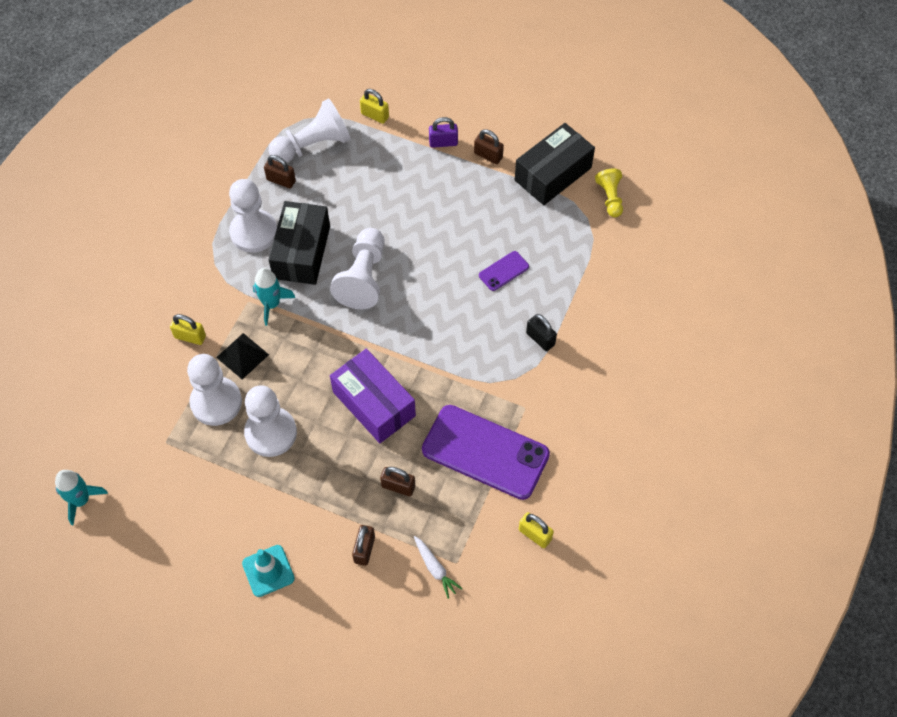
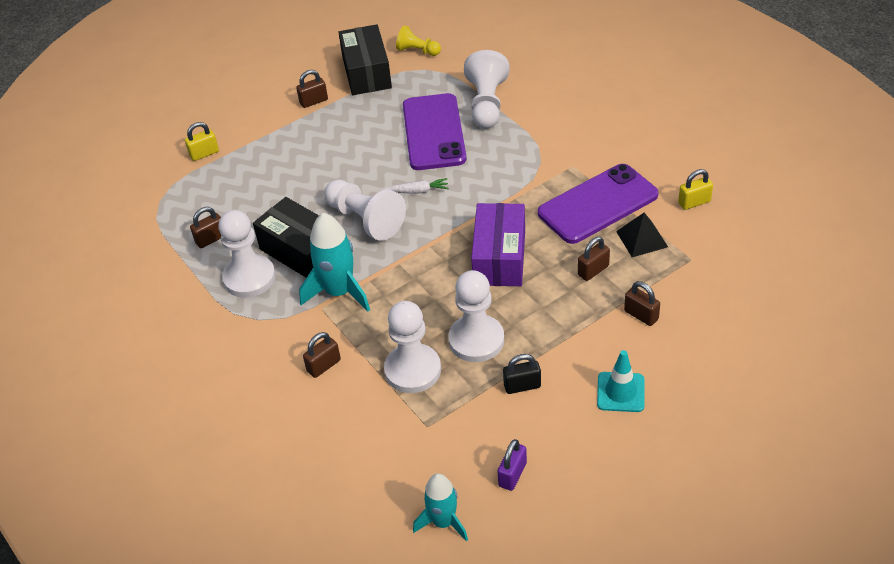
camera: 55 degrees left, 15 degrees down
yellow padlock [170,314,206,345] -> brown padlock [303,332,341,378]
black pyramid [216,333,269,379] -> black pyramid moved to [616,213,668,257]
turquoise rocket [253,268,295,326] -> turquoise rocket [299,213,370,312], size x1.53
white pawn [269,98,351,163] -> white pawn moved to [464,50,509,129]
purple box [330,349,416,443] -> purple box turned 75 degrees counterclockwise [471,203,525,286]
white carrot [414,536,463,599] -> white carrot moved to [383,178,449,194]
purple padlock [429,117,458,148] -> purple padlock moved to [498,439,527,491]
purple phone [479,251,529,291] -> purple phone [403,93,467,170], size x2.28
black padlock [526,314,557,351] -> black padlock moved to [503,354,541,394]

